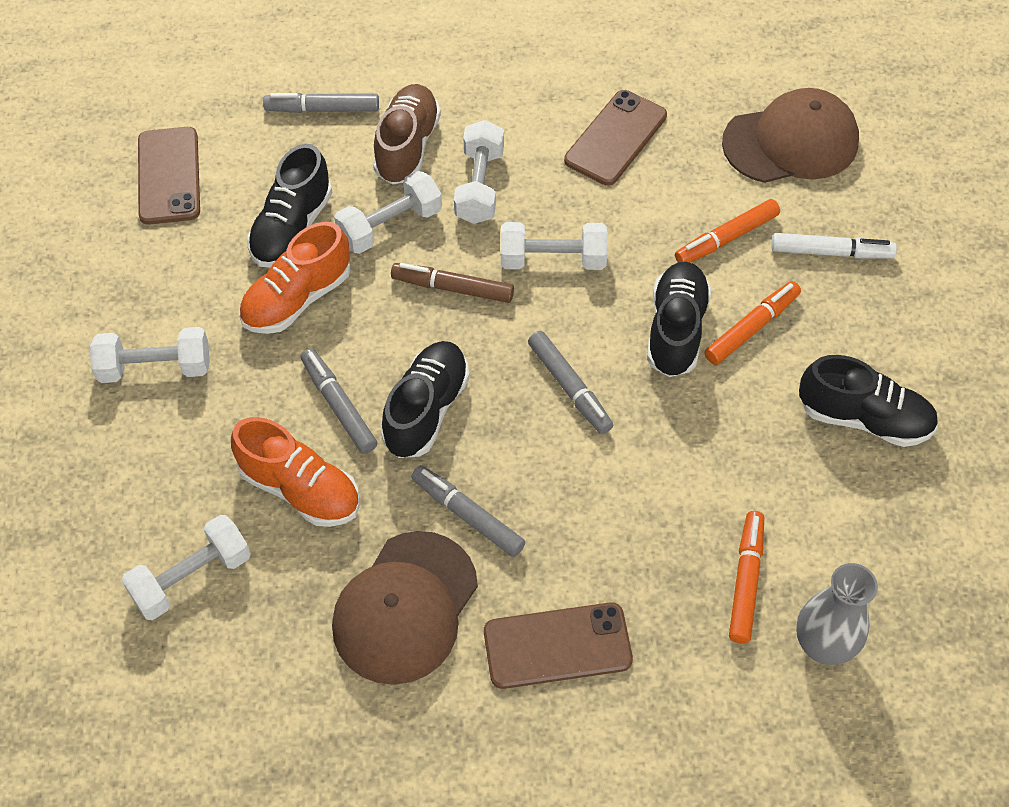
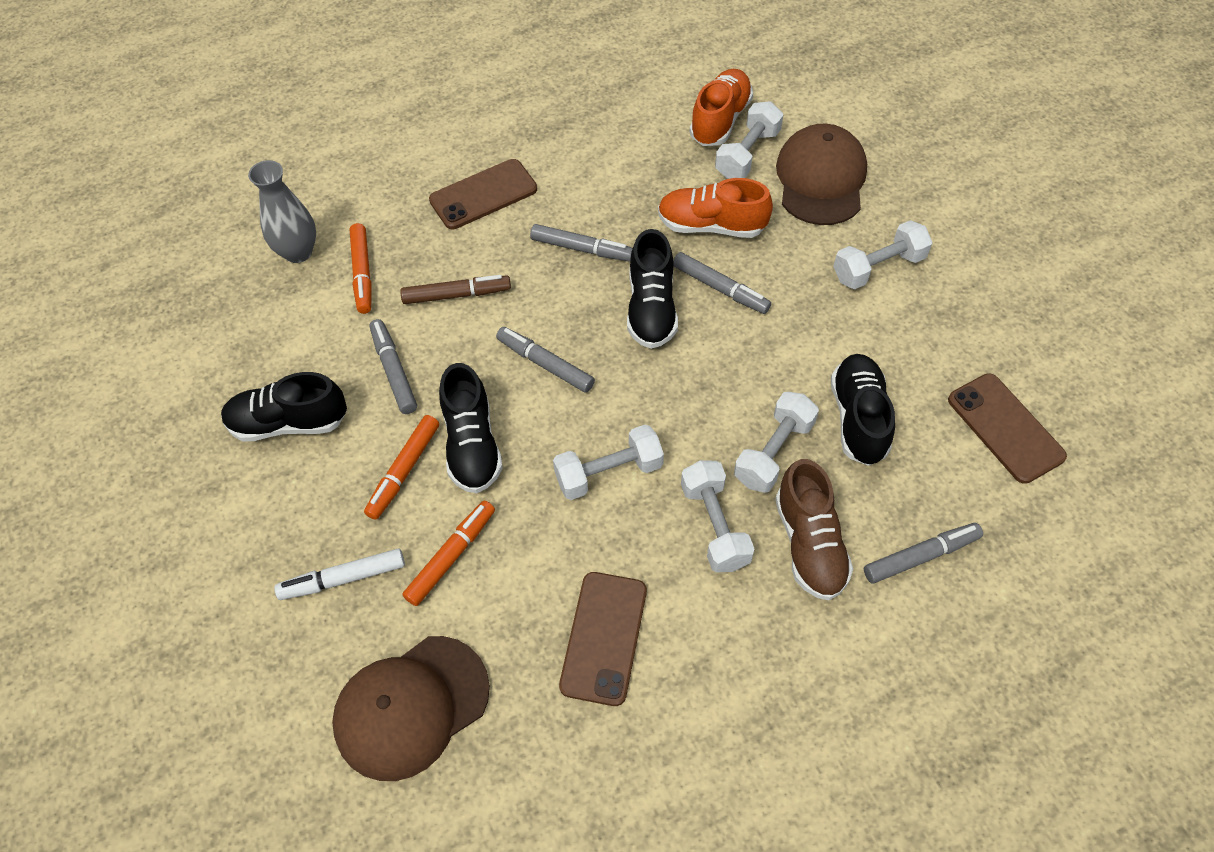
camera: 160 degrees right, 0 degrees up
orange shoe [239,222,350,334] -> orange shoe moved to [689,69,753,146]
brown cap [332,531,478,685] -> brown cap moved to [776,124,867,225]
brown marker [391,263,514,303] -> brown marker moved to [400,275,511,304]
none -> grey marker [370,319,417,414]

